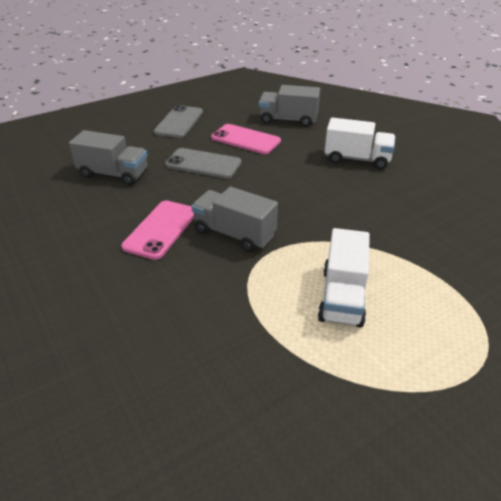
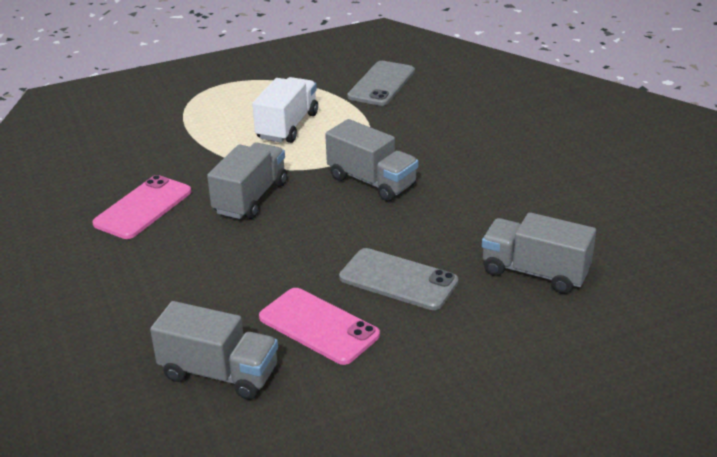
camera: 170 degrees left, 5 degrees down
pink phone [121,201,194,260] -> pink phone moved to [92,175,191,239]
grey phone [154,105,203,138] -> grey phone moved to [347,61,415,106]
white truck [324,117,395,169] -> none
none -> grey truck [207,143,287,219]

